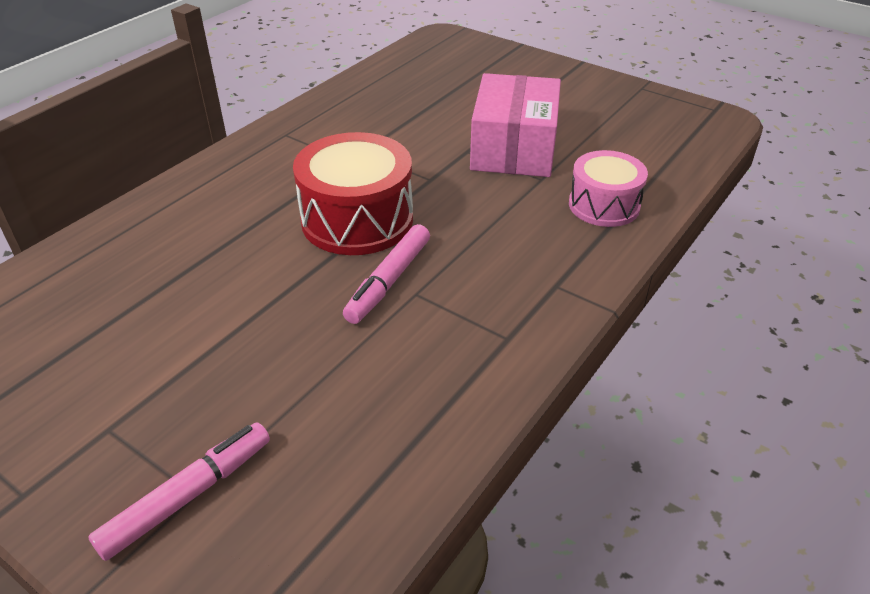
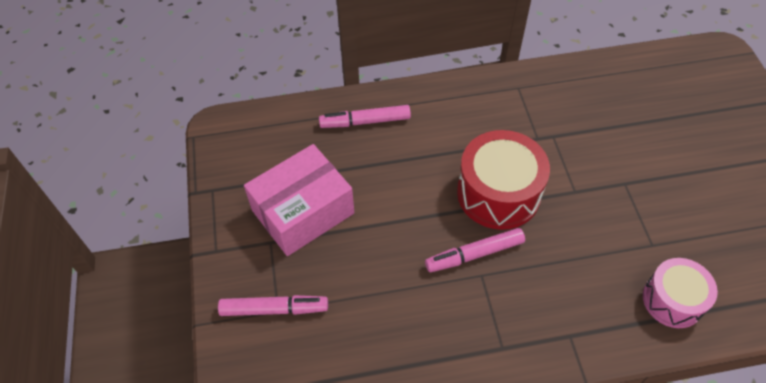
camera: 45 degrees right, 15 degrees up
pink box [470,73,561,177] -> pink box moved to [244,144,354,256]
none -> pink marker [319,105,411,128]

